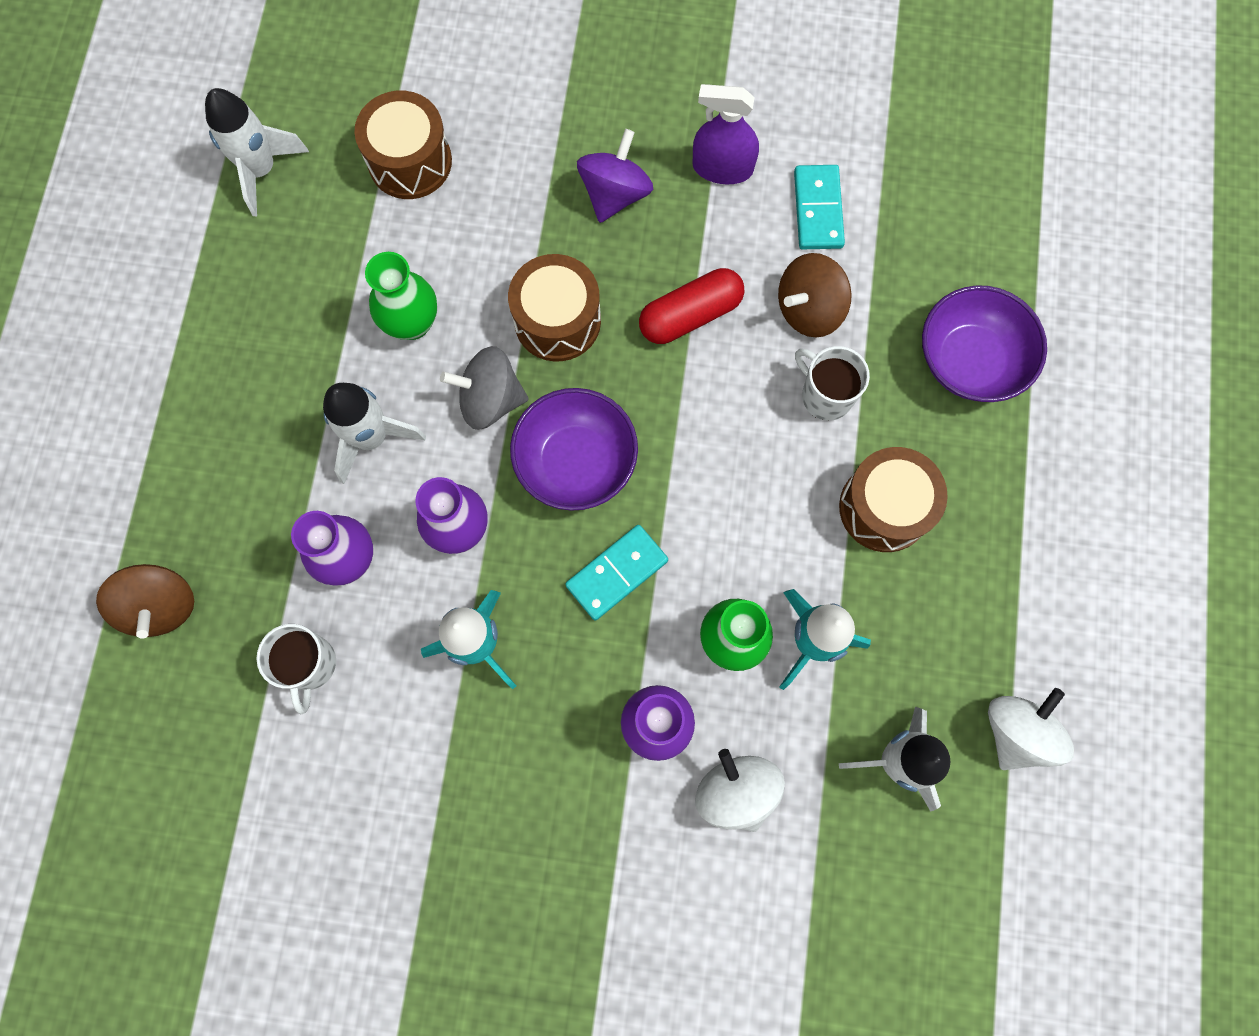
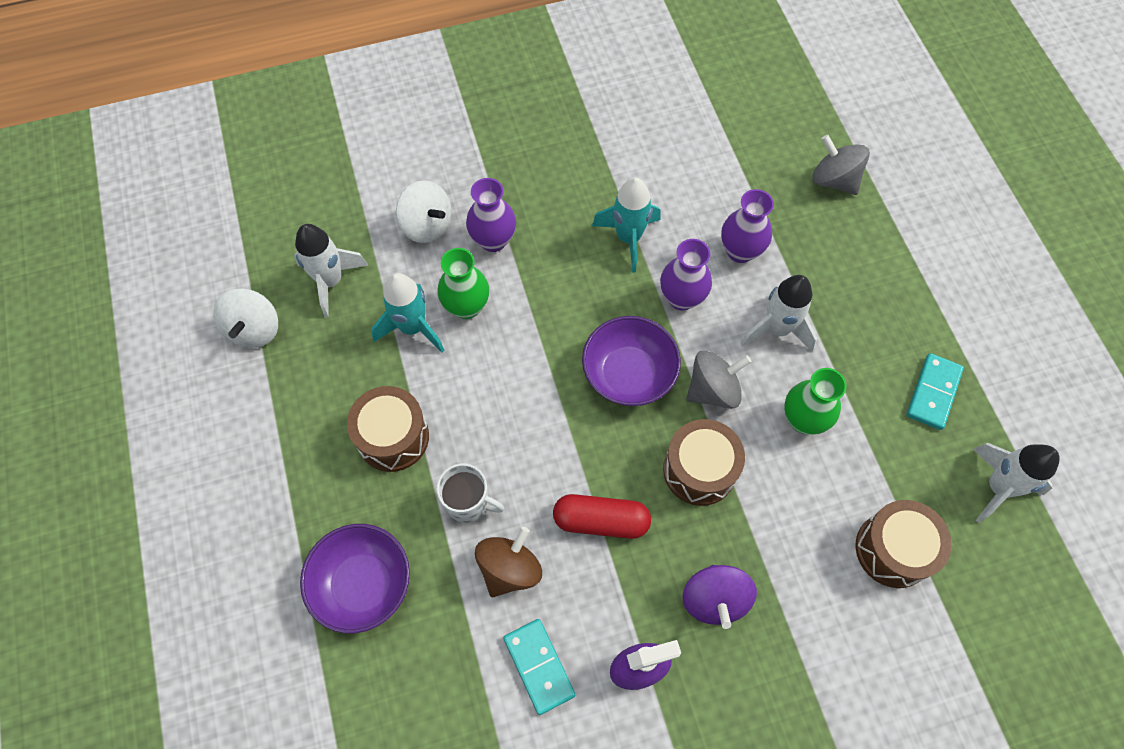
camera: 155 degrees right, 10 degrees down
brown spinning top [96,564,194,639] -> grey spinning top [813,135,870,195]
white mug [256,624,336,714] -> none
turquoise domino [565,525,668,620] -> turquoise domino moved to [907,353,964,430]
red capsule [639,268,744,344] -> red capsule turned 60 degrees clockwise [553,494,651,539]

